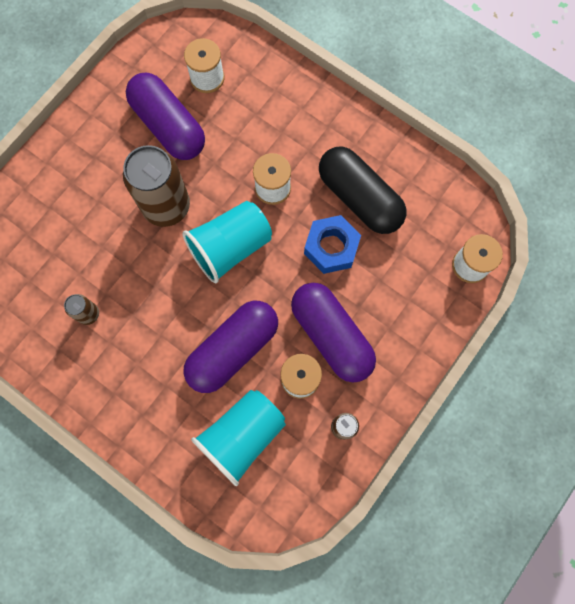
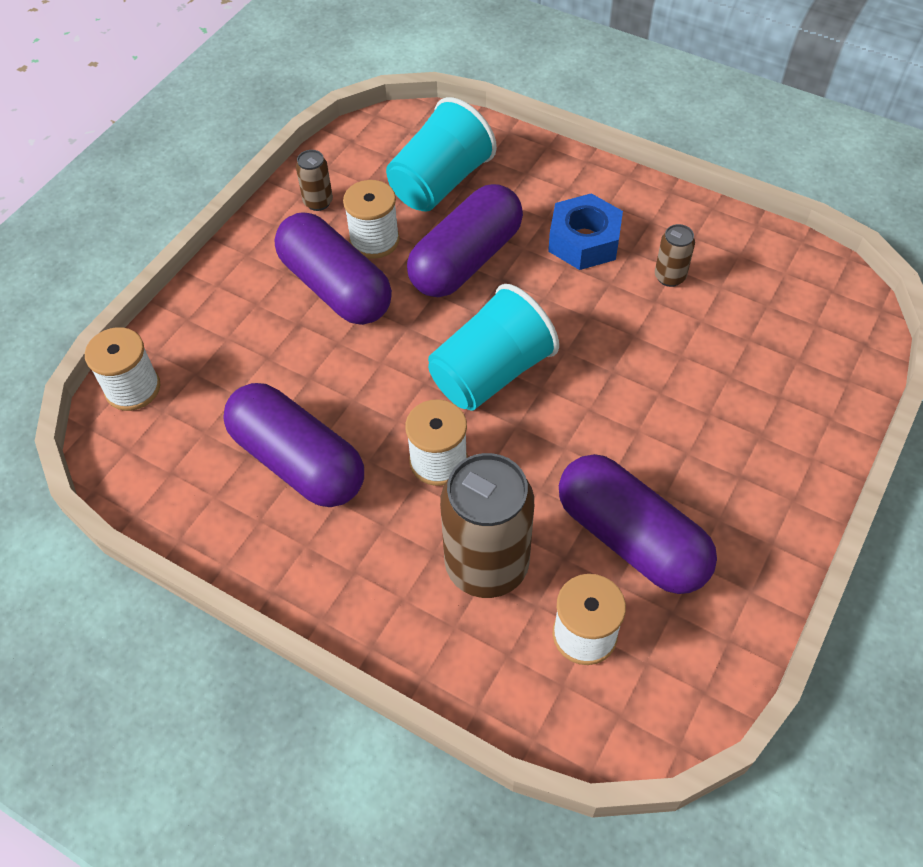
camera: 175 degrees right, 20 degrees down
brown can [123,145,190,227] -> brown can moved to [440,453,534,598]
blue nut [304,215,361,274] -> blue nut moved to [548,193,623,270]
black capsule [319,146,406,234] -> purple capsule [223,383,364,507]

